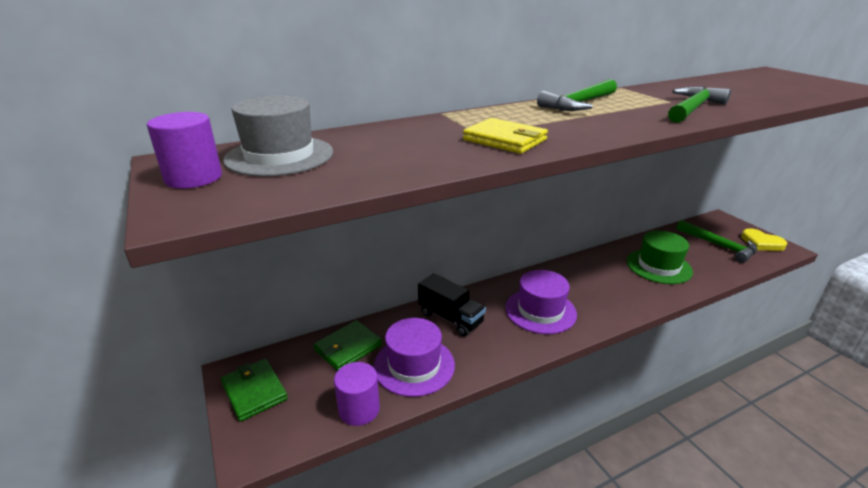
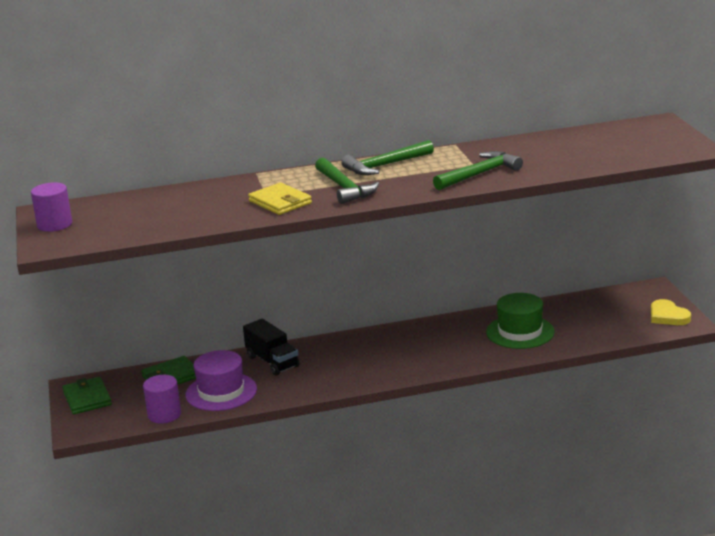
camera: 15 degrees right, 5 degrees down
grey hat [223,95,333,177] -> none
purple hat [505,270,577,334] -> none
green hammer [676,220,757,263] -> green hammer moved to [315,158,379,204]

